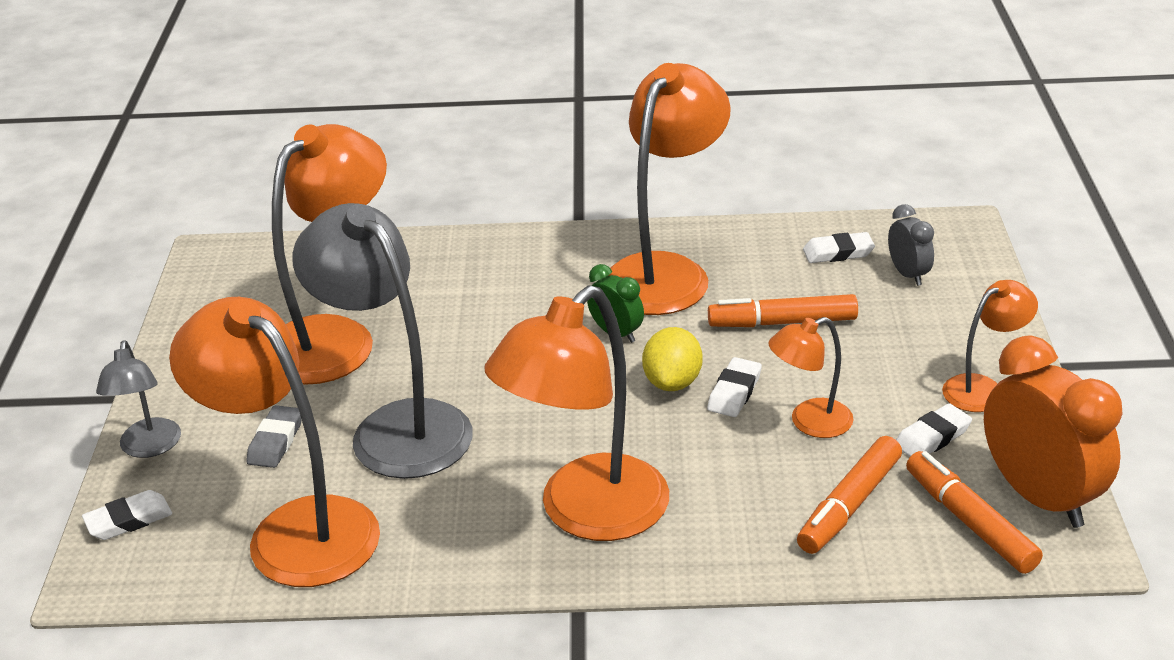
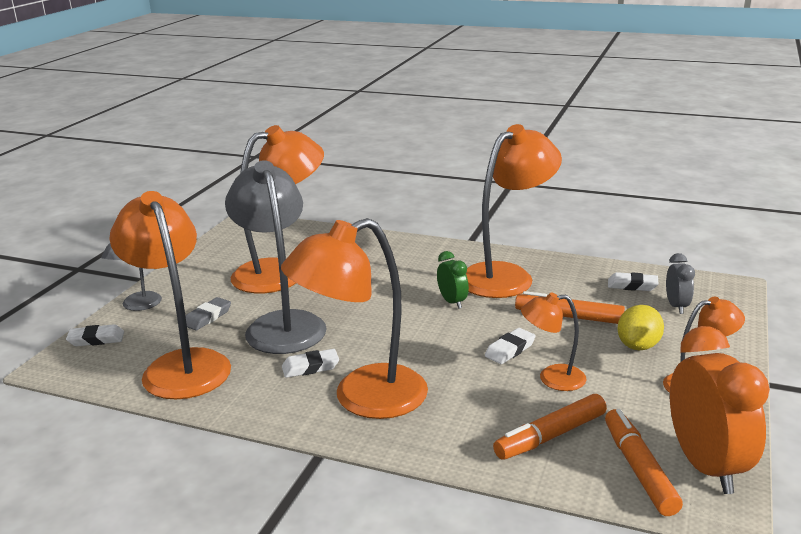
camera: 20 degrees right, 10 degrees down
yellow lemon [642,327,703,391] -> yellow lemon moved to [618,305,664,350]
white eraser [896,403,972,457] -> white eraser moved to [282,349,339,378]

